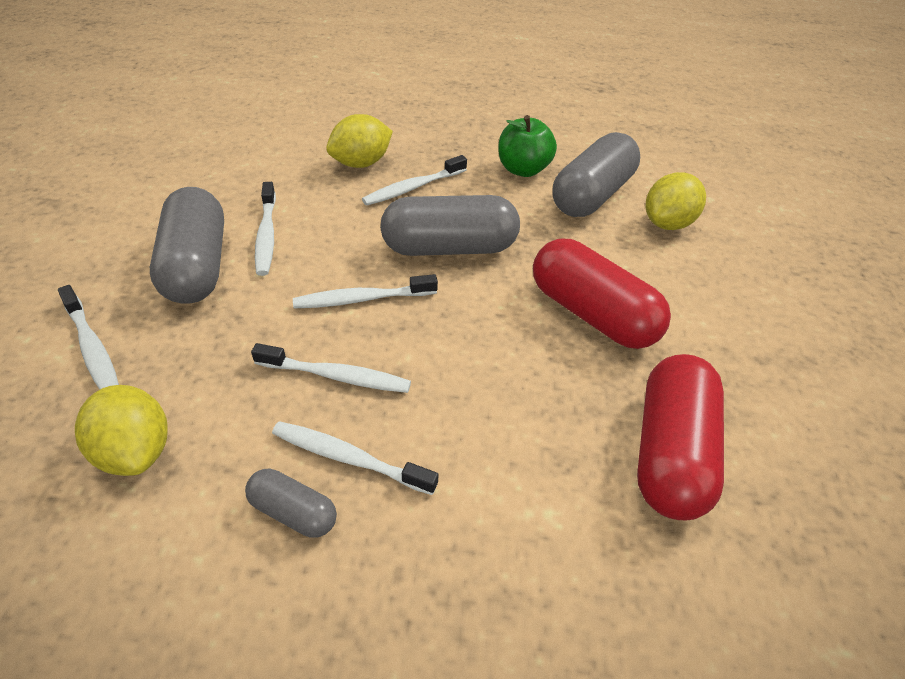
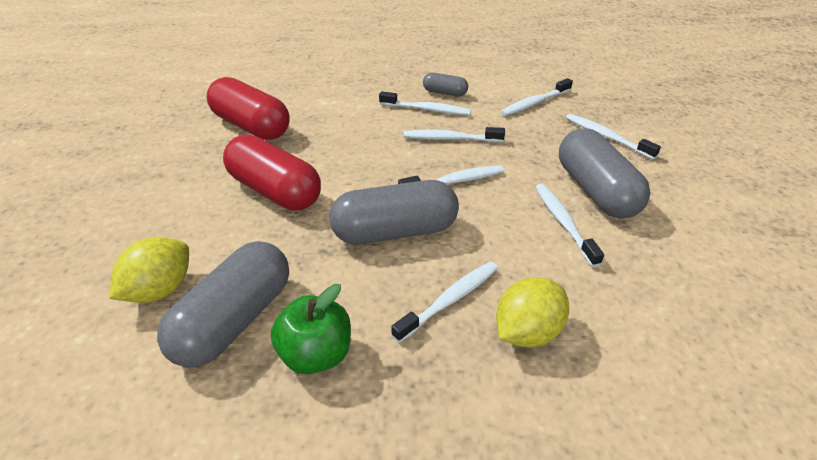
camera: 175 degrees right, 5 degrees down
yellow lemon [75,385,168,476] -> white toothbrush [500,78,573,116]
red capsule [637,354,724,521] -> red capsule turned 60 degrees counterclockwise [206,77,290,140]

